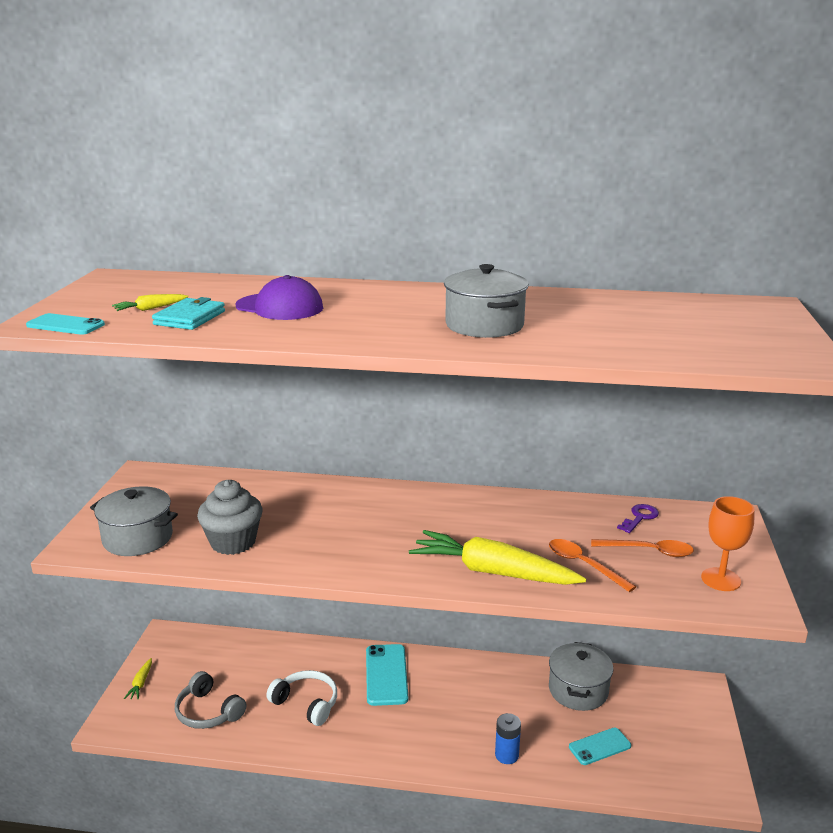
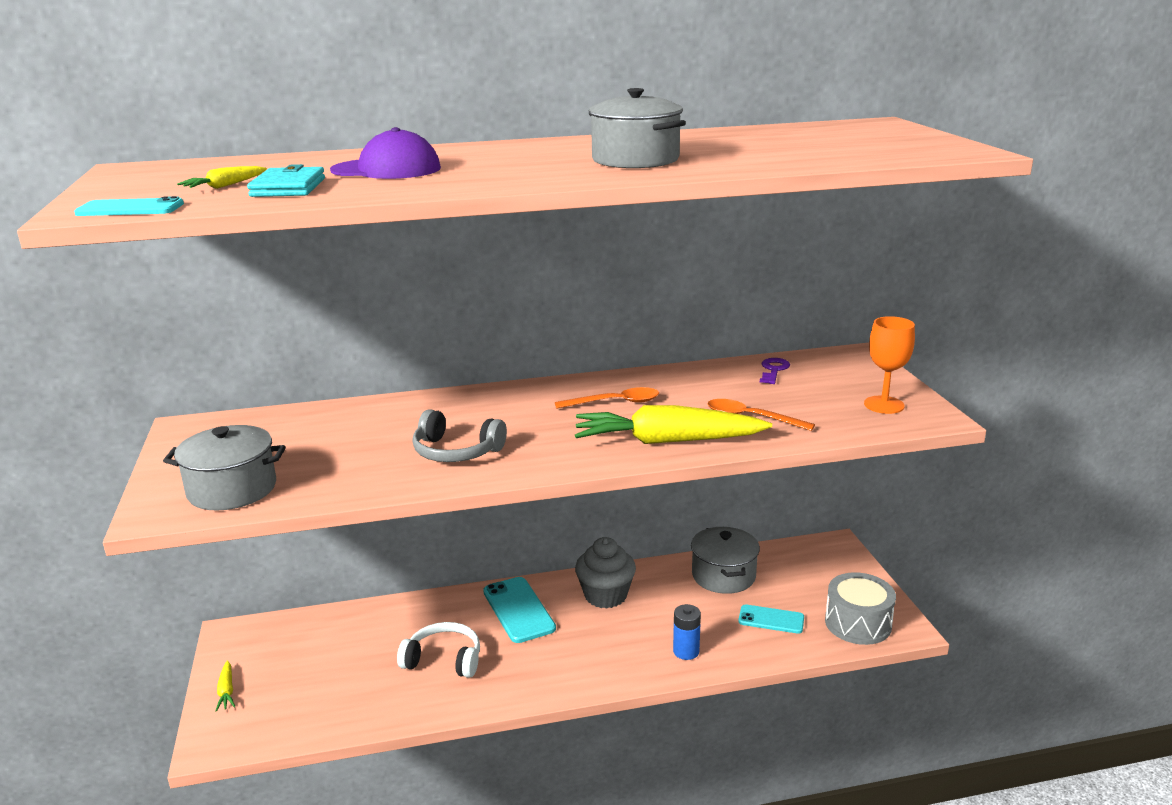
camera: 20 degrees left, 0 degrees up
grey headphones [175,671,246,729] -> grey headphones moved to [412,409,507,462]
grey cupcake [197,480,263,555] -> grey cupcake moved to [575,537,636,609]
turquoise phone [569,727,631,765] -> turquoise phone turned 60 degrees clockwise [738,604,804,634]
orange spoon [591,539,694,557] -> orange spoon moved to [555,387,659,409]
none -> grey drum [825,572,896,645]

